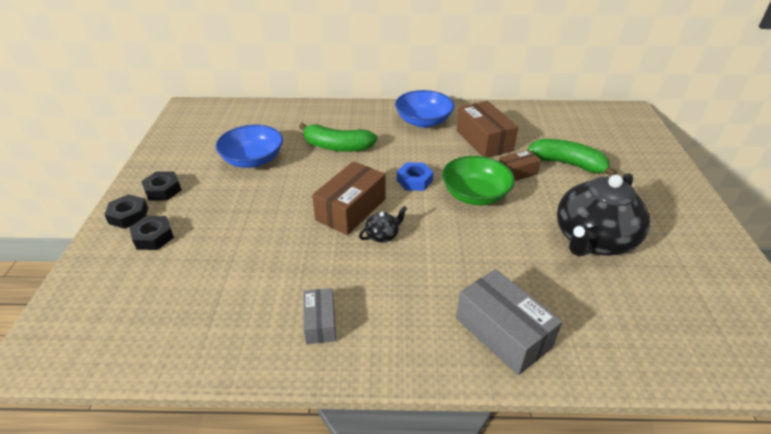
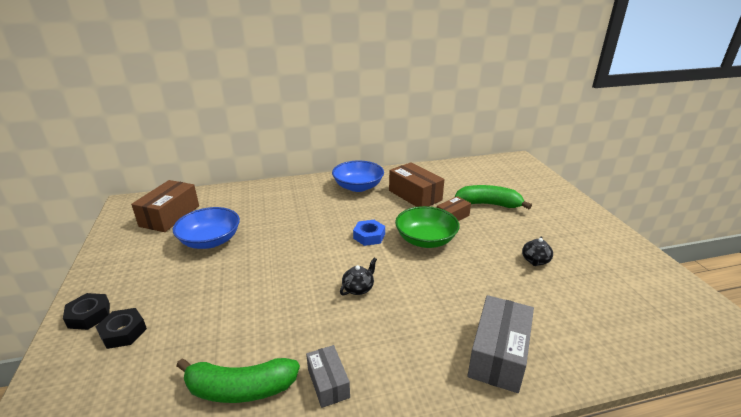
camera: 15 degrees left, 10 degrees down
black nut [141,172,181,200] -> none
green banana [299,123,377,152] -> green banana moved to [177,358,300,403]
brown box [312,161,385,235] -> brown box moved to [131,180,199,232]
grey box [456,269,562,375] -> grey box turned 75 degrees clockwise [467,295,534,393]
black teapot [557,173,650,257] -> black teapot [522,236,553,266], size x0.40

